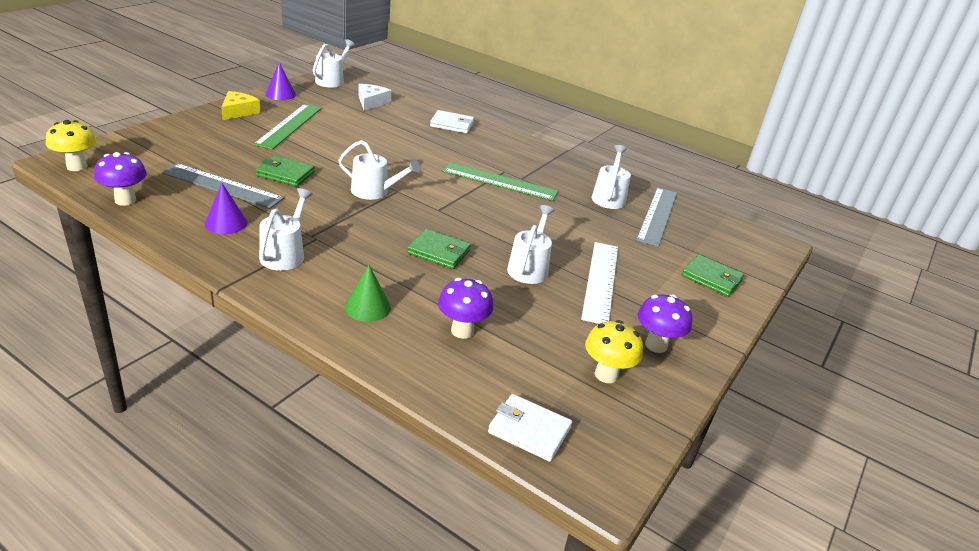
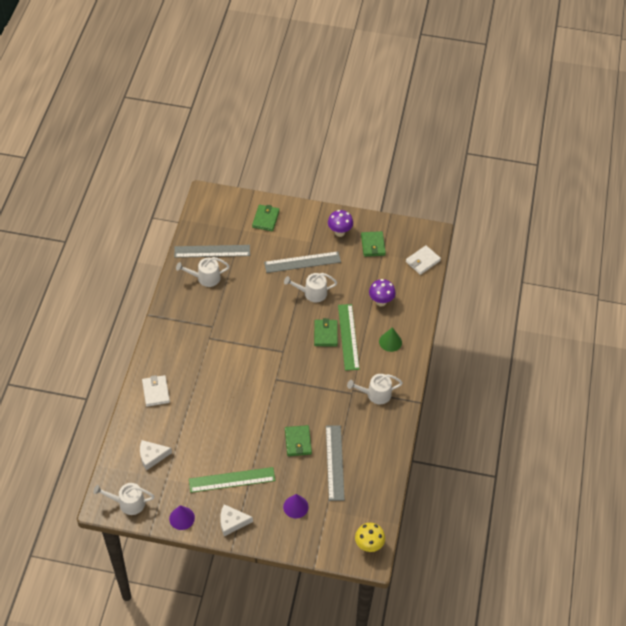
camera: 110 degrees left, 20 degrees up
purple mushroom [94,152,147,206] -> none
purple cone [205,183,247,234] -> purple cone moved to [283,494,308,518]
yellow cheese [221,91,260,120] -> white cheese [220,504,253,537]
white watering can [338,140,421,200] -> none
green ruler [442,162,558,201] -> green ruler moved to [338,304,360,371]
white wallet [488,394,572,462] -> white wallet turned 45 degrees clockwise [406,245,441,275]
white ruler [581,242,618,324] -> grey ruler [264,251,341,273]
yellow mushroom [585,320,643,383] -> green wallet [361,231,386,257]

